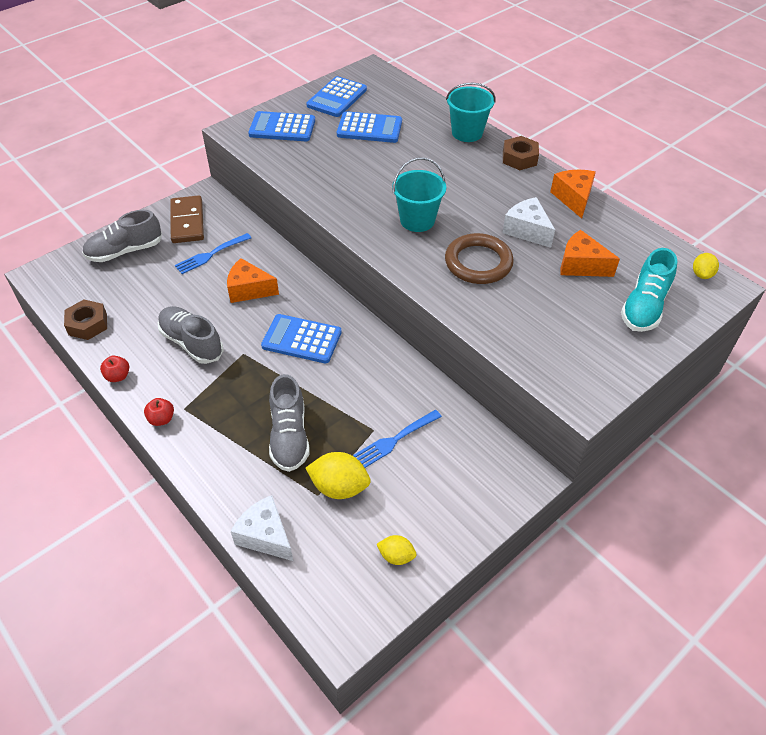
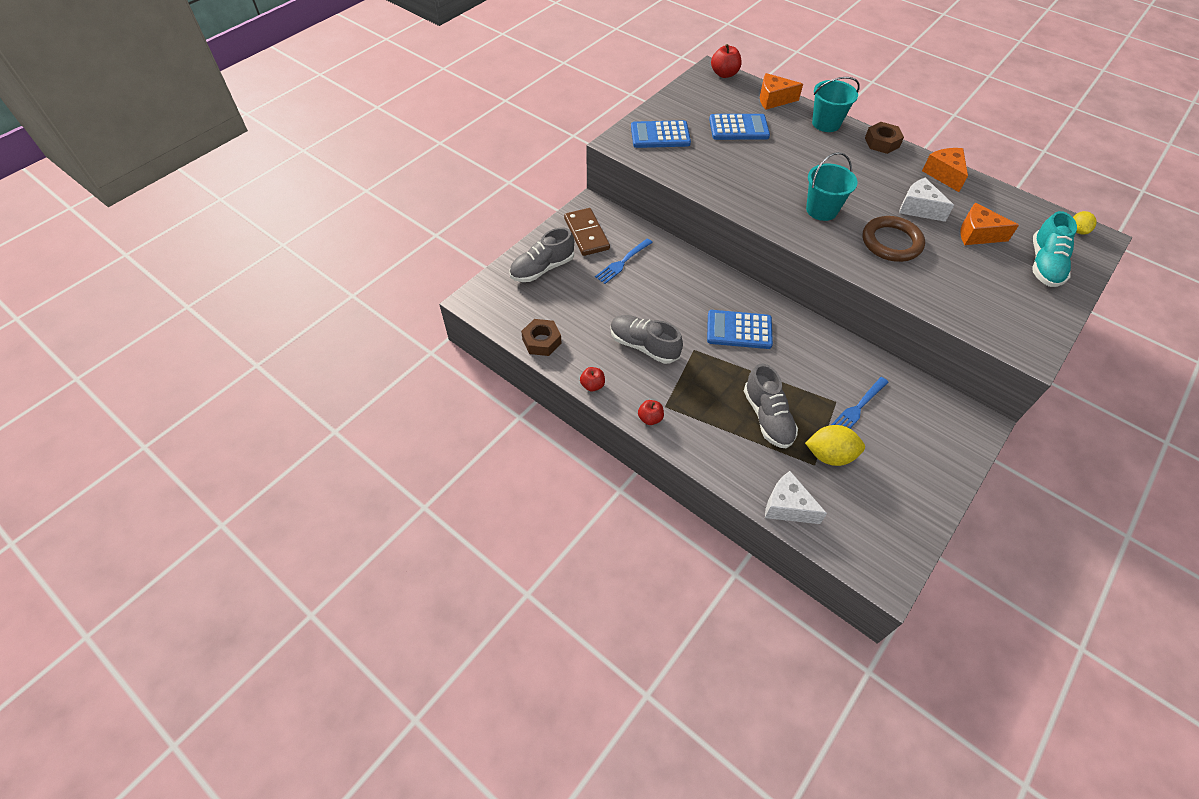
camera: 10 degrees left, 5 degrees up
orange cheese [227,258,279,303] -> orange cheese moved to [760,73,803,110]
blue calculator [307,76,367,117] -> none
yellow lemon [377,535,417,565] -> none
none -> red apple [711,44,742,78]

